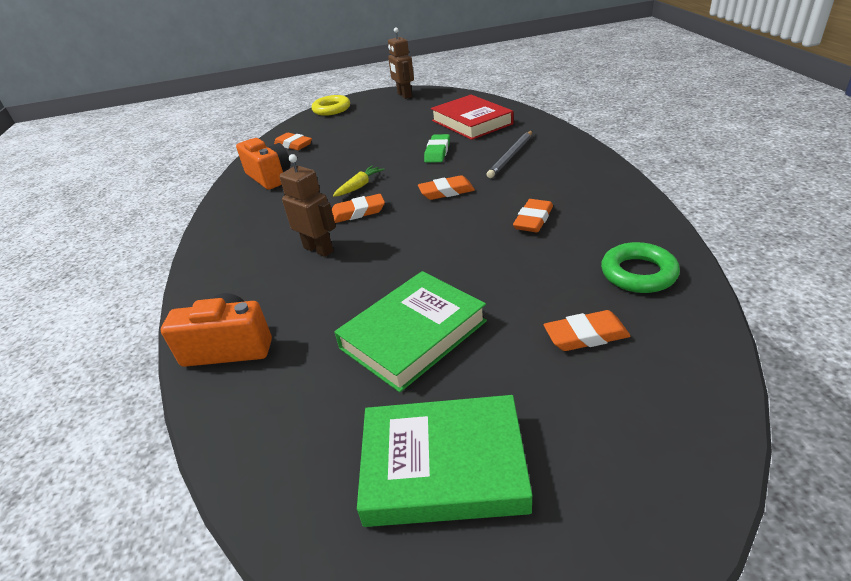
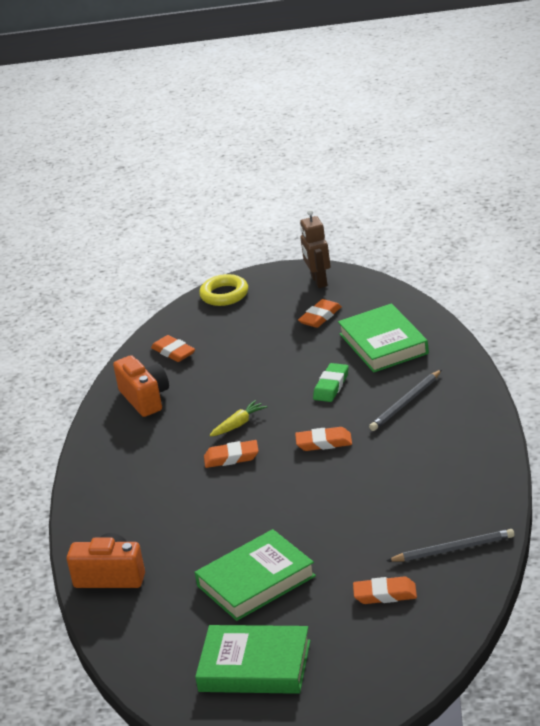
camera: 10 degrees right, 5 degrees down
brown robot [279,154,336,257] -> none
red book [431,95,514,140] -> green book [338,303,429,372]
orange eraser [513,199,553,232] -> orange eraser moved to [298,299,342,328]
green ring [601,242,680,293] -> grey pencil [387,529,514,562]

